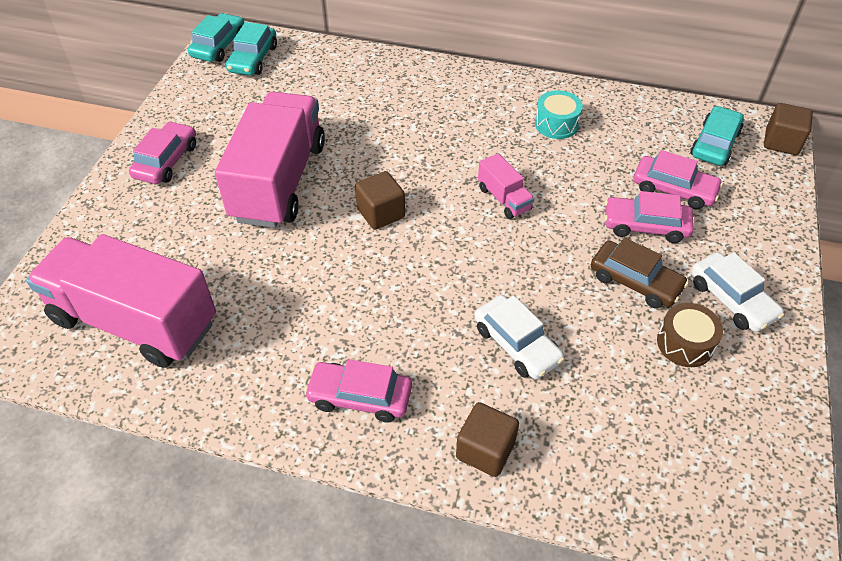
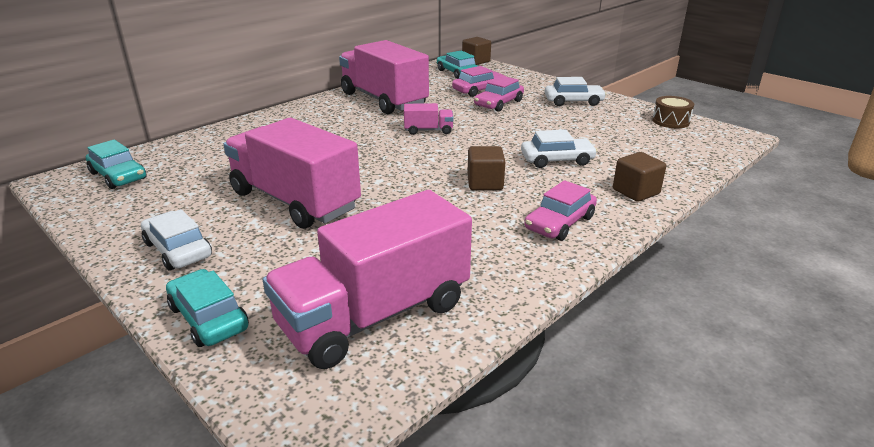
camera: 60 degrees left, 20 degrees down
pink car [129,121,196,184] -> white car [141,209,212,271]
turquoise car [188,13,244,62] -> turquoise car moved to [166,269,249,347]
brown cube [355,171,405,230] -> brown cube moved to [467,146,505,190]
turquoise drum [535,90,583,139] -> pink truck [339,40,429,114]
brown car [591,237,688,309] -> none
brown drum [657,303,723,367] -> brown drum moved to [652,96,694,128]

